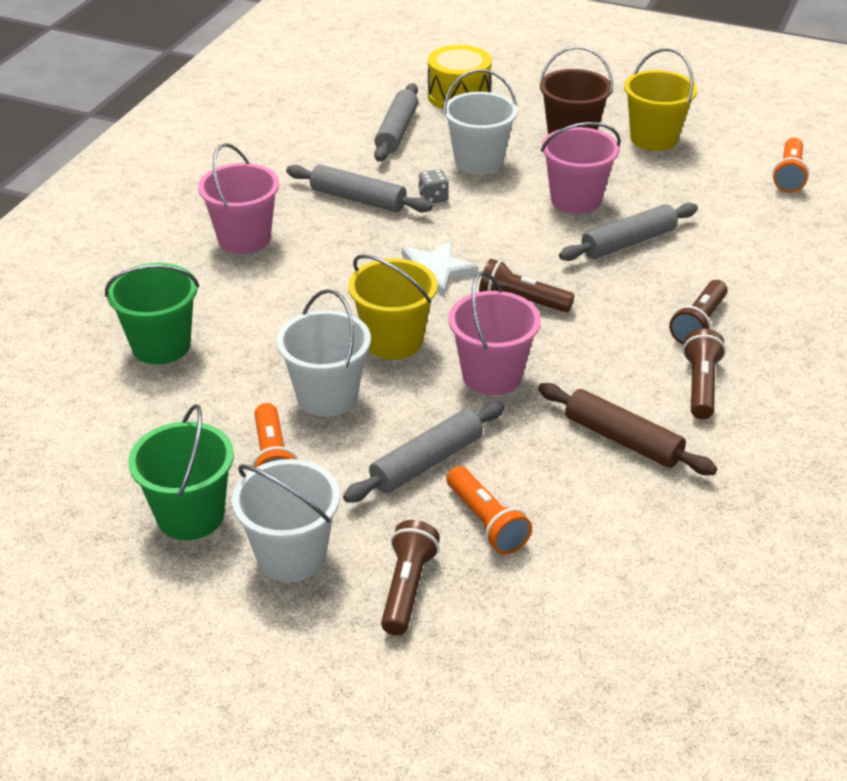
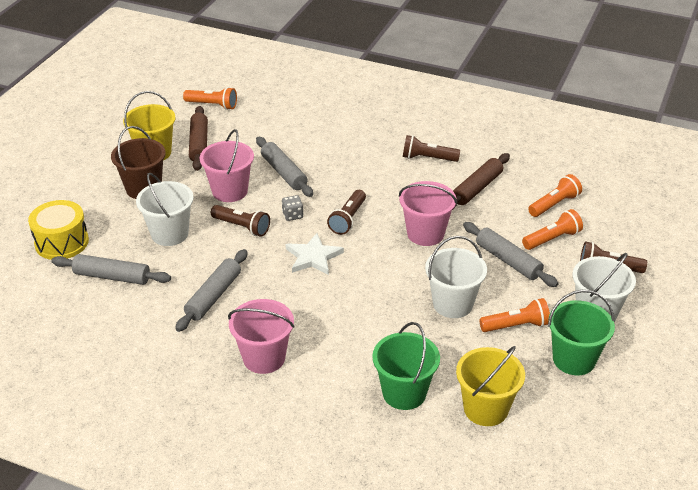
camera: 90 degrees left, 0 degrees up
yellow bucket [348,254,438,360] -> yellow bucket moved to [456,346,525,426]
grey dice [419,169,449,203] -> grey dice moved to [282,195,303,221]
brown flashlight [669,280,728,345] -> brown flashlight moved to [211,205,270,237]
none -> brown rolling pin [189,106,208,171]
none -> orange flashlight [528,174,582,217]

